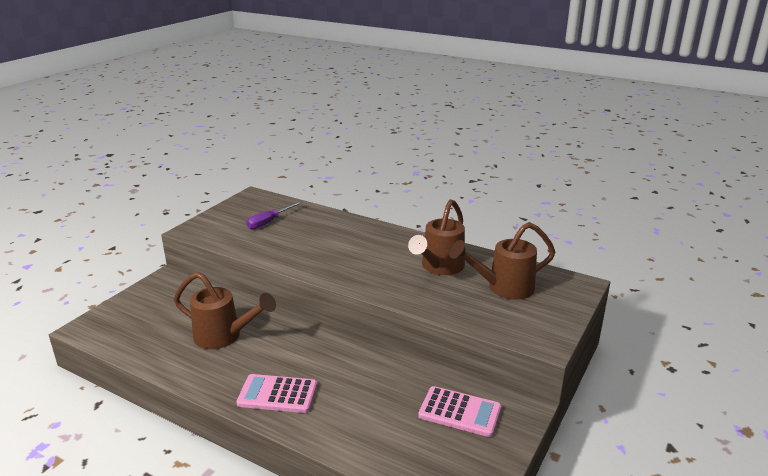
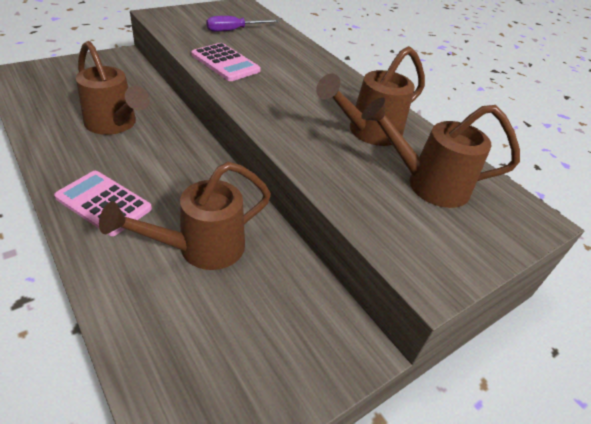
camera: 20 degrees right, 15 degrees up
pink calculator [418,386,501,437] -> pink calculator moved to [191,43,261,81]
none -> brown watering can [99,162,271,270]

